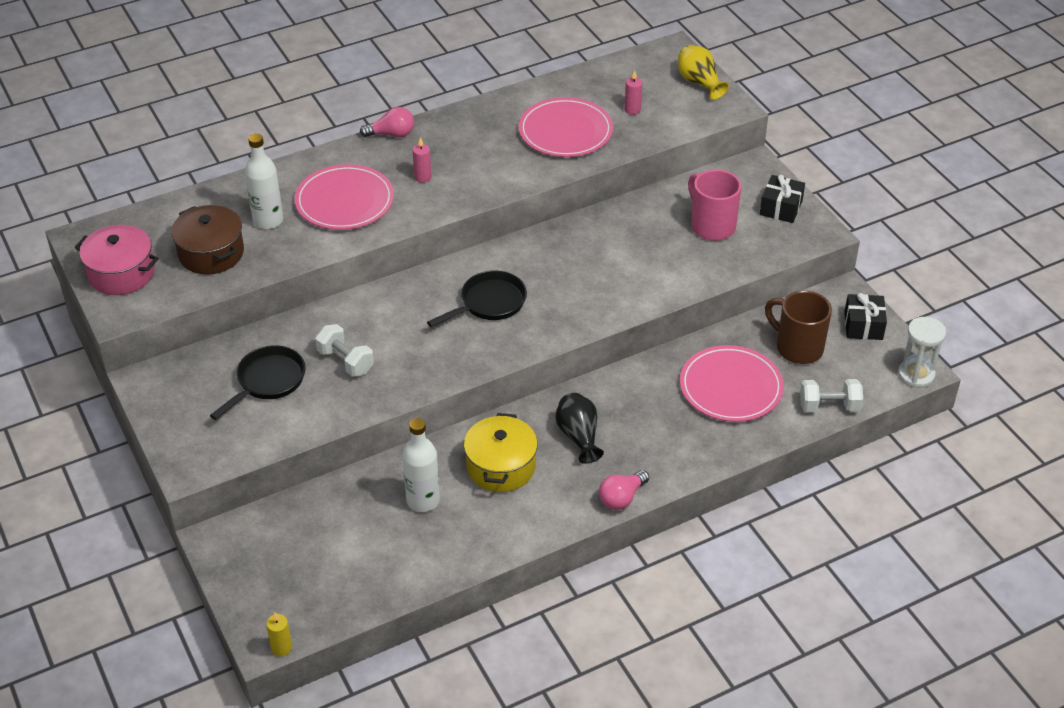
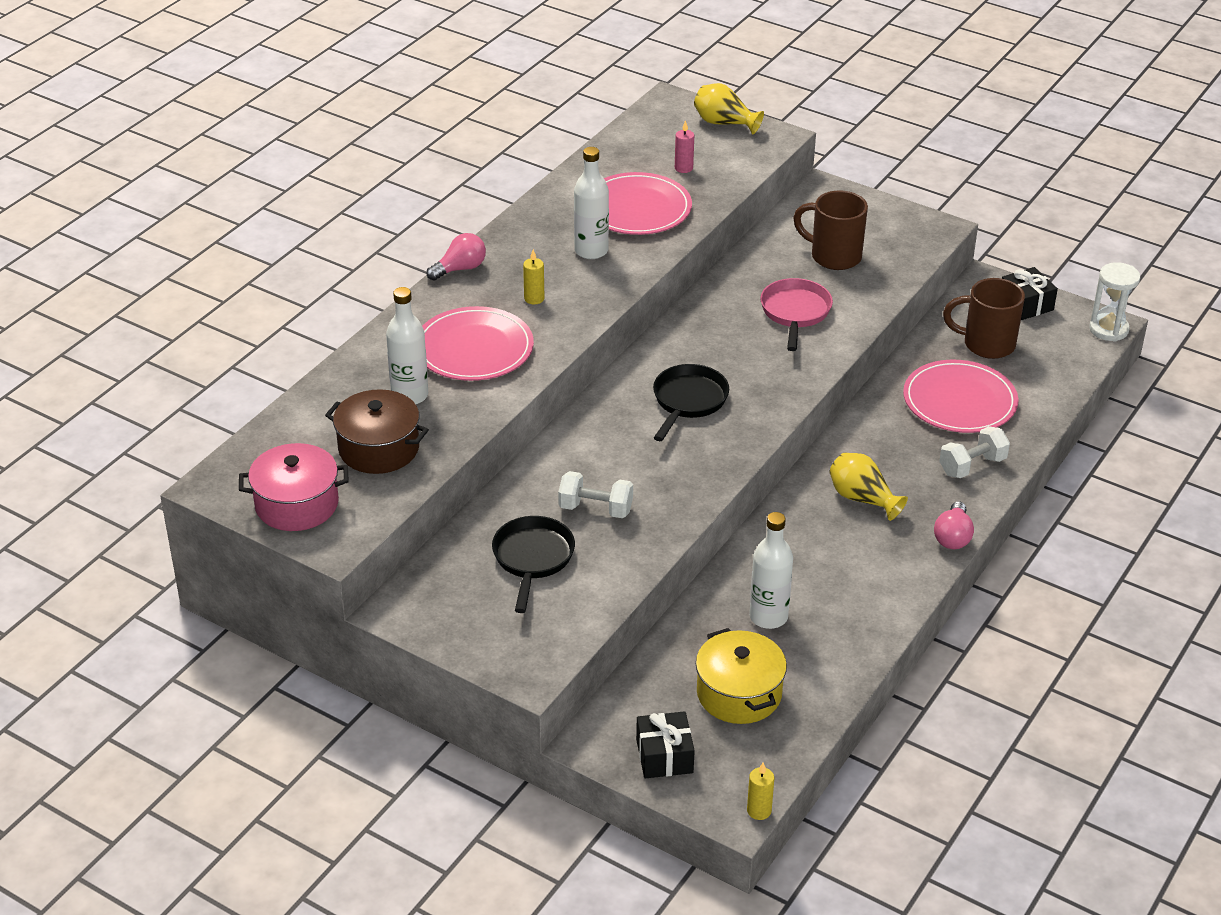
camera: 30 degrees left, 5 degrees down
pink candle [413,137,432,183] -> yellow candle [523,249,545,305]
yellow pot [464,413,538,492] -> yellow pot moved to [696,628,787,724]
black vase [555,393,604,464] -> yellow vase [829,453,908,521]
pink mug [688,169,742,241] -> brown mug [793,190,868,270]
black gift [760,175,805,223] -> black gift moved to [636,711,695,778]
white dumbbell [800,379,863,412] -> white dumbbell moved to [939,426,1010,478]
none -> white bottle [574,147,609,259]
none -> pink pan [760,278,833,351]

